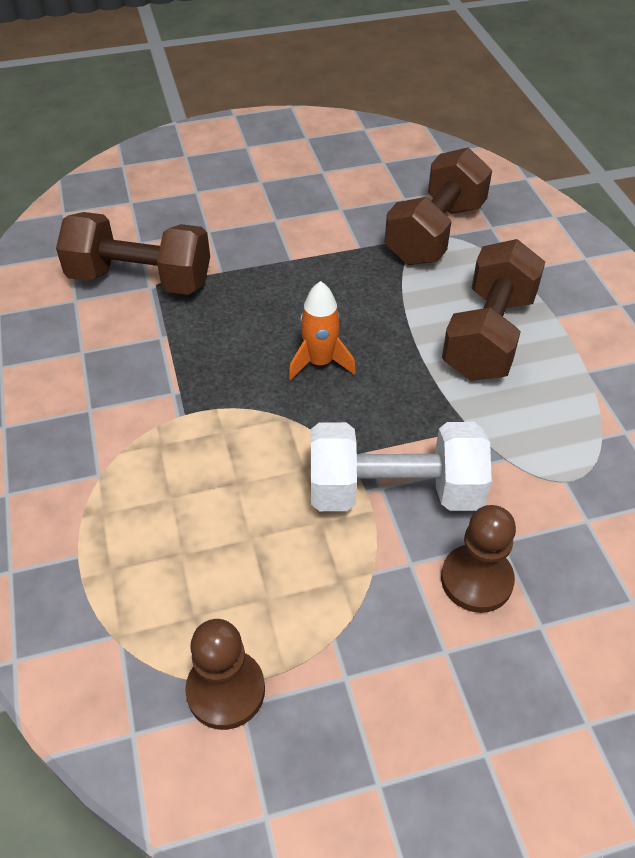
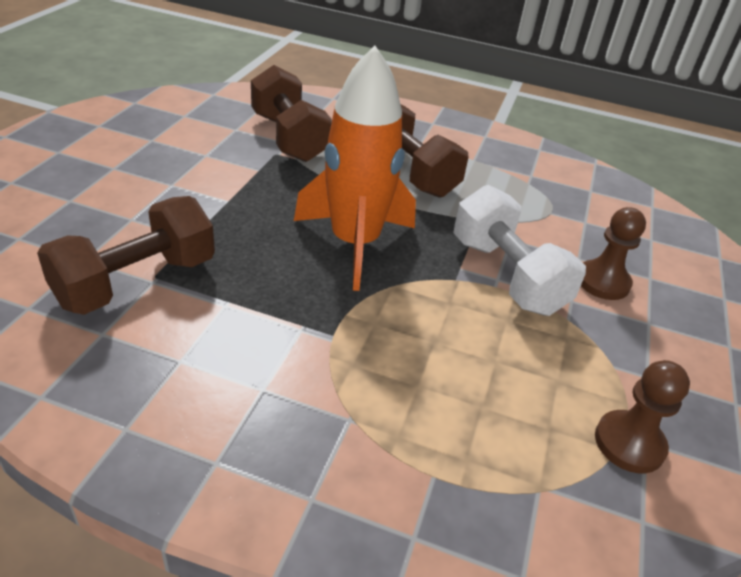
camera: 60 degrees left, 10 degrees down
orange rocket [289,281,356,380] -> orange rocket [294,46,416,291], size x2.10
white dumbbell [311,422,492,511] -> white dumbbell turned 60 degrees counterclockwise [453,185,586,316]

